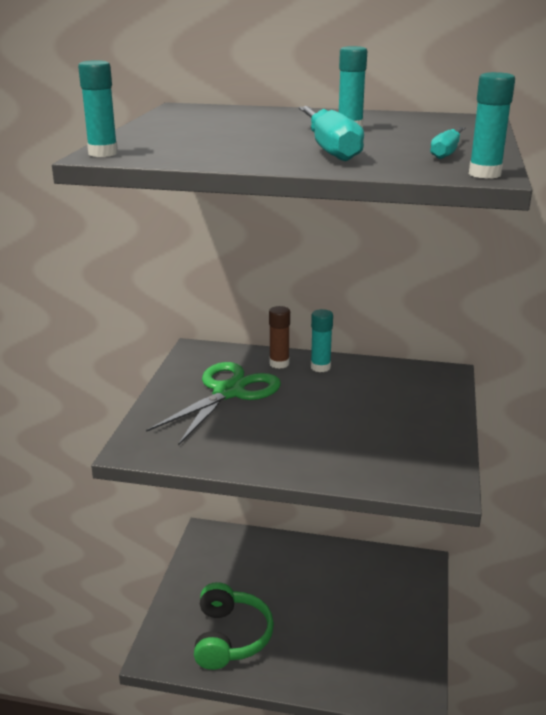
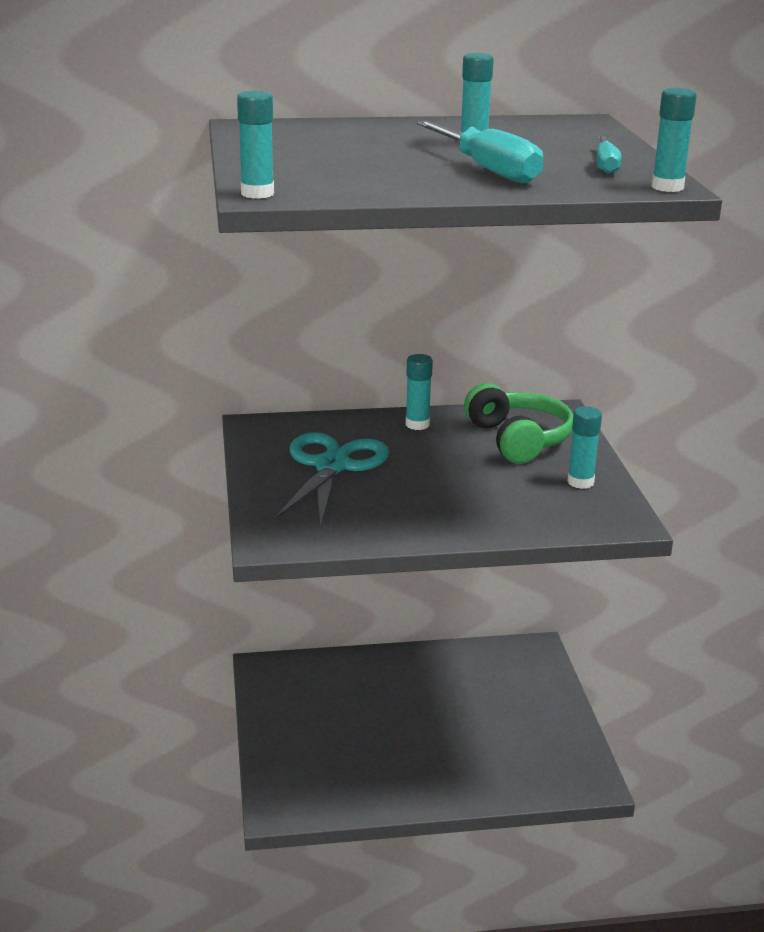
camera: 20 degrees left, 0 degrees up
green scissors [146,362,281,446] -> turquoise scissors [273,432,389,529]
green headphones [194,582,274,670] -> green headphones moved to [464,383,573,464]
brown glue stick [269,306,290,369] -> none
none -> turquoise glue stick [567,407,602,489]

